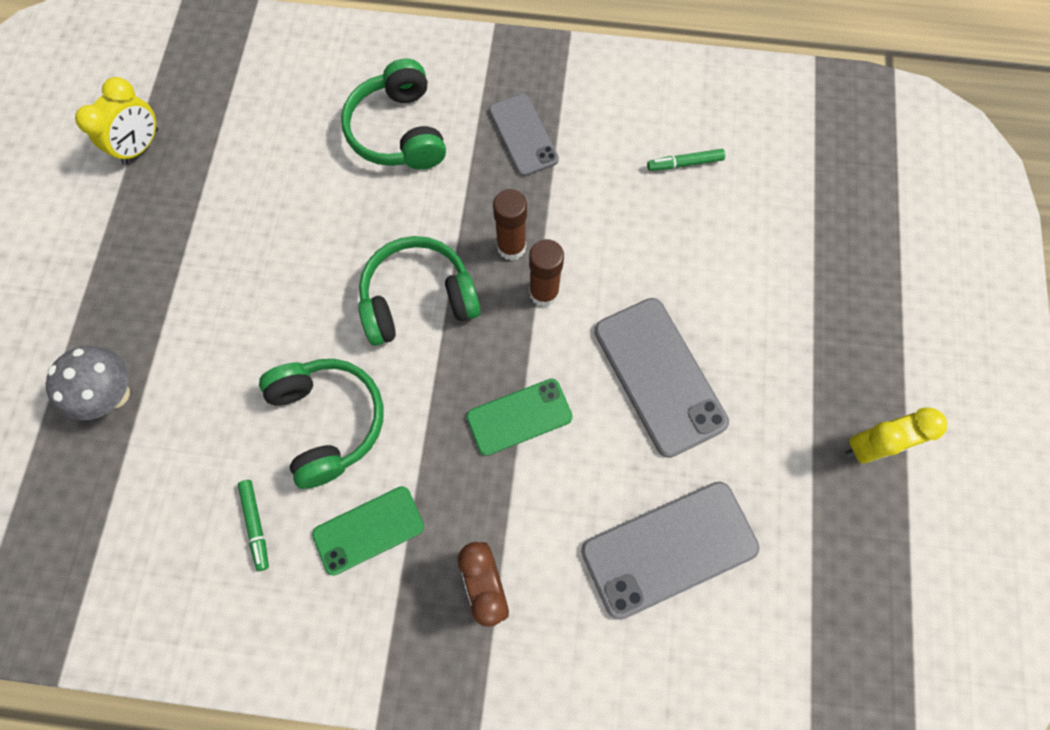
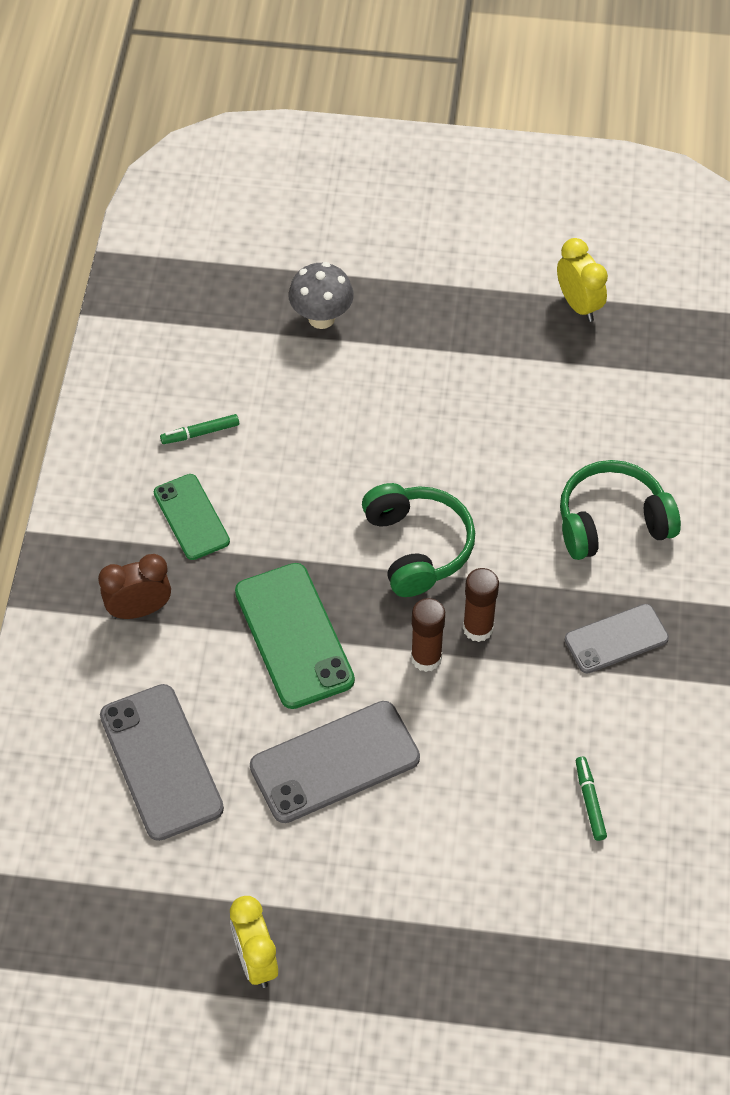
camera: 90 degrees right, 15 degrees down
yellow clock [75,77,158,165] -> yellow clock turned 150 degrees counterclockwise [557,238,608,322]
green headphones [259,359,384,489] -> none
green phone [466,379,573,456] -> green phone [235,563,355,709], size x1.58

